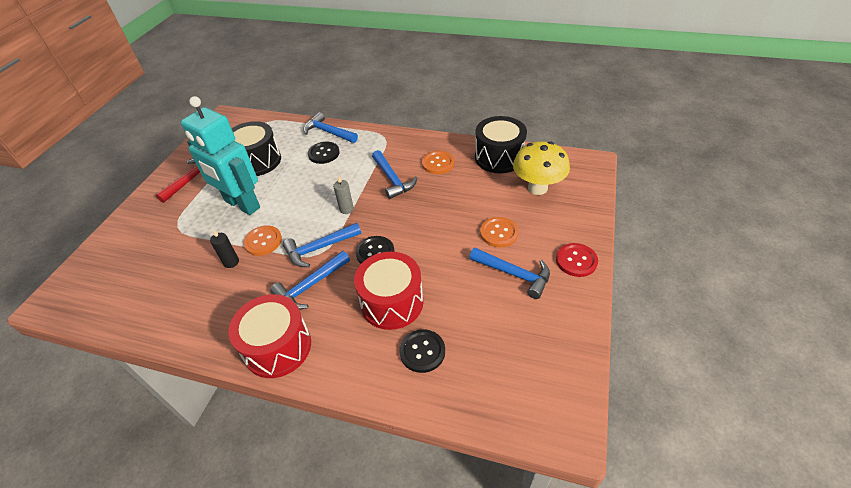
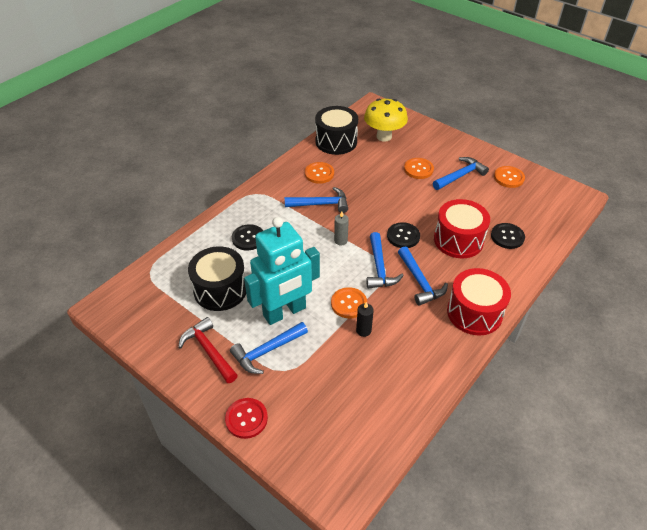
camera: 70 degrees left, 0 degrees up
blue hammer [303,112,358,143] -> blue hammer moved to [230,322,308,374]
red button [556,243,598,277] -> red button moved to [225,398,268,439]
none -> orange button [494,166,525,188]

